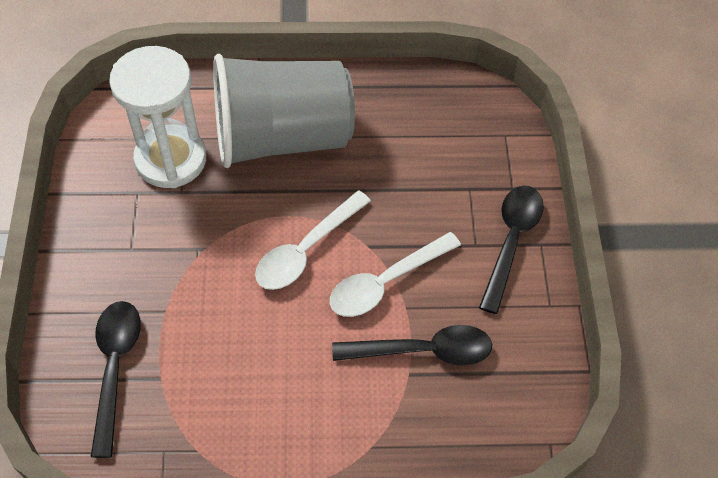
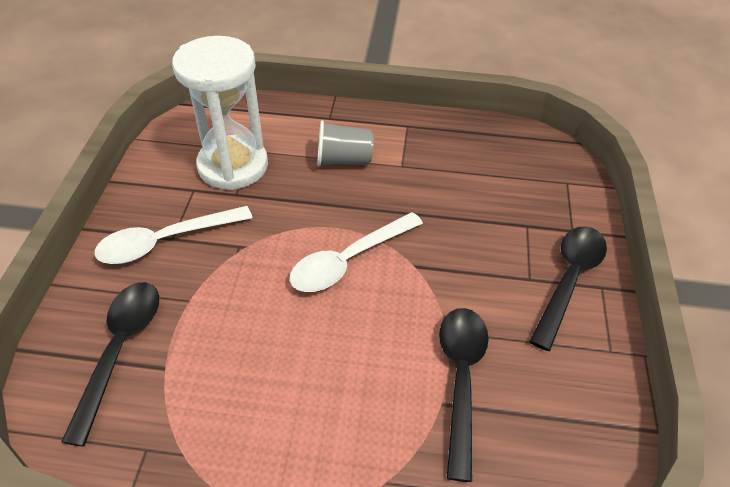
camera: 10 degrees right, 10 degrees down
grey cup [213,54,355,168] -> grey cup [317,120,374,166], size x0.42
white spoon [330,232,461,317] -> white spoon moved to [94,206,252,264]
black spoon [332,325,492,366] -> black spoon turned 90 degrees counterclockwise [439,308,489,482]

